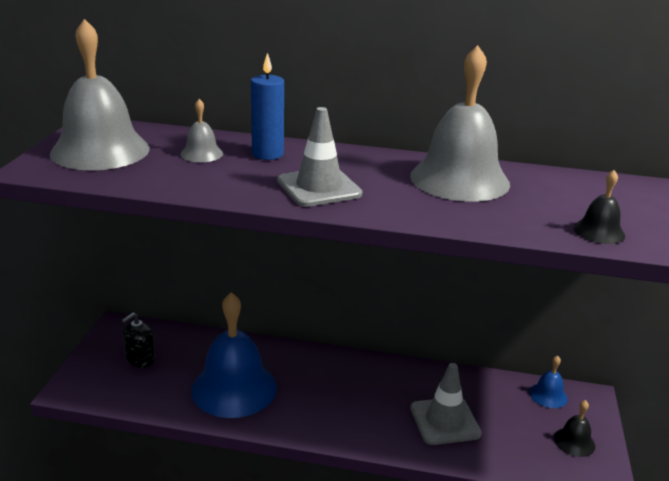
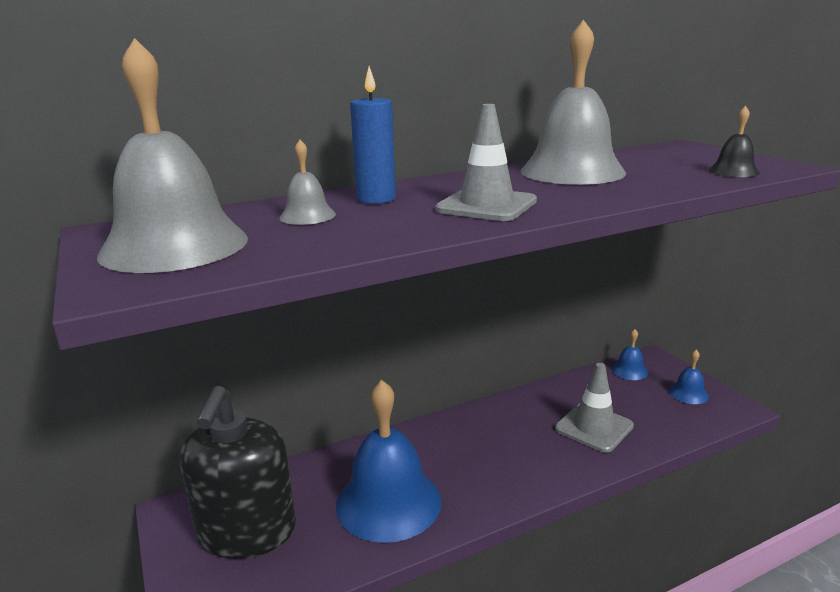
camera: 35 degrees left, 5 degrees down
black soap dispenser [121,312,155,367] -> black soap dispenser [180,386,296,559], size x2.21
black bell [554,400,595,457] -> blue bell [669,349,709,404]

